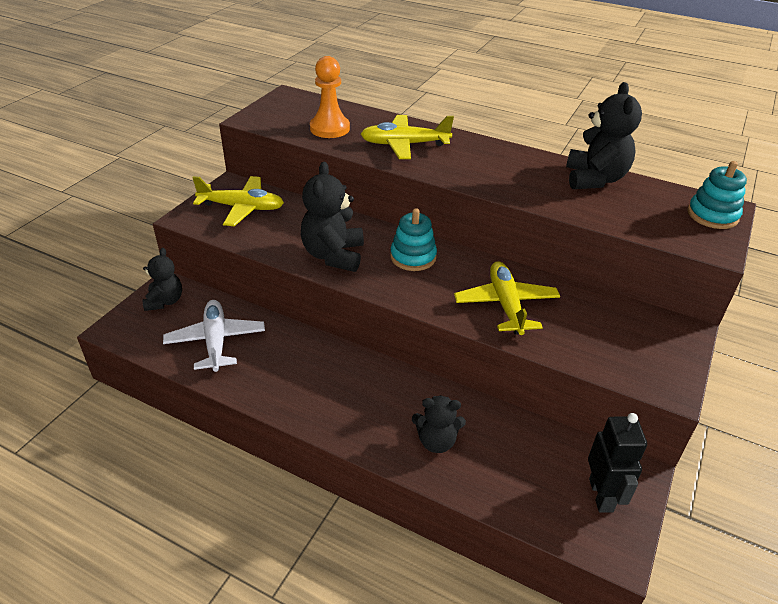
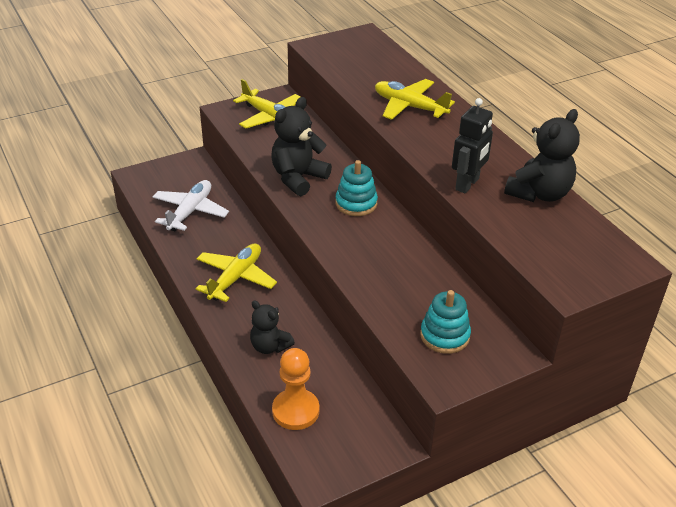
camera: 35 degrees right, 0 degrees up
black teddy bear [143,248,182,311] -> none
orange pawn [310,56,350,138] -> orange pawn moved to [272,348,319,430]
yellow plane [454,261,560,335] -> yellow plane moved to [196,244,277,302]
black robot [588,413,647,513] -> black robot moved to [452,98,493,193]
turquoise stacking toy [687,161,747,229] -> turquoise stacking toy moved to [420,290,471,354]

